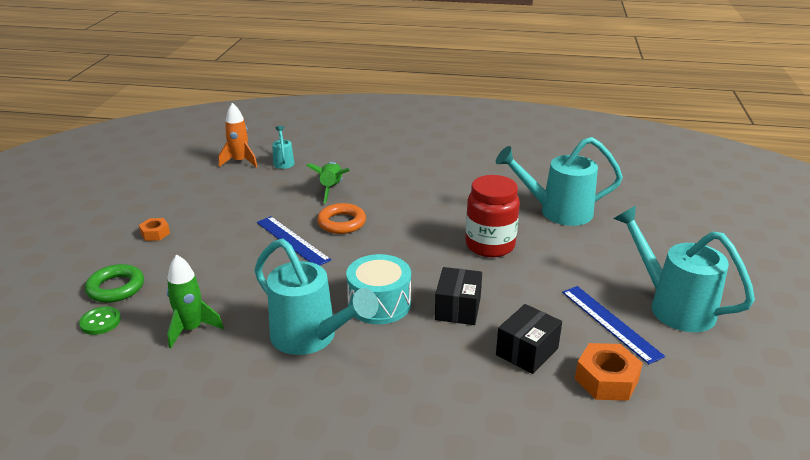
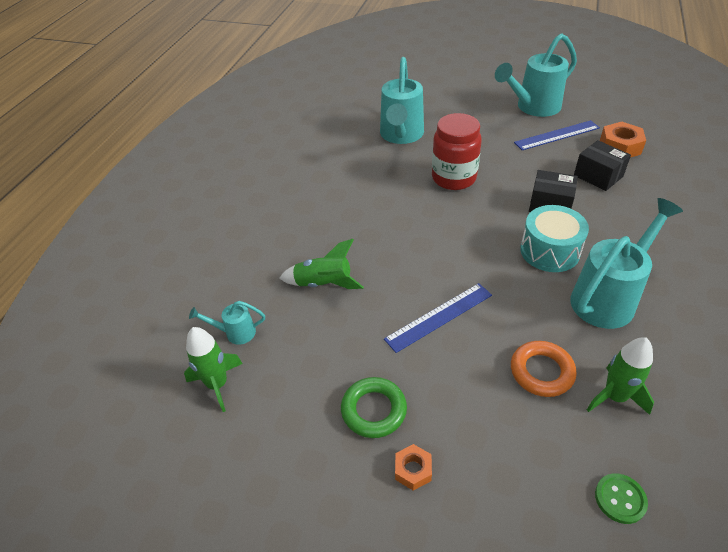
camera: 80 degrees left, 15 degrees up
green ring [85,264,144,303] -> green ring moved to [341,377,407,438]
orange rocket [219,103,257,168] -> green rocket [184,327,243,412]
orange ring [317,203,366,234] -> orange ring moved to [511,341,577,397]

